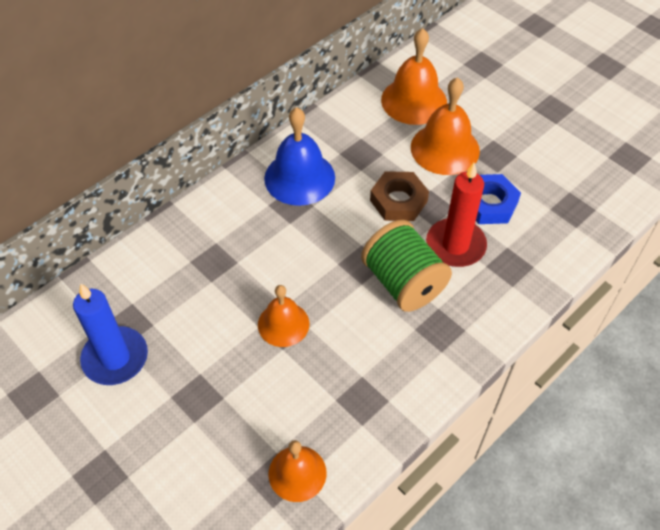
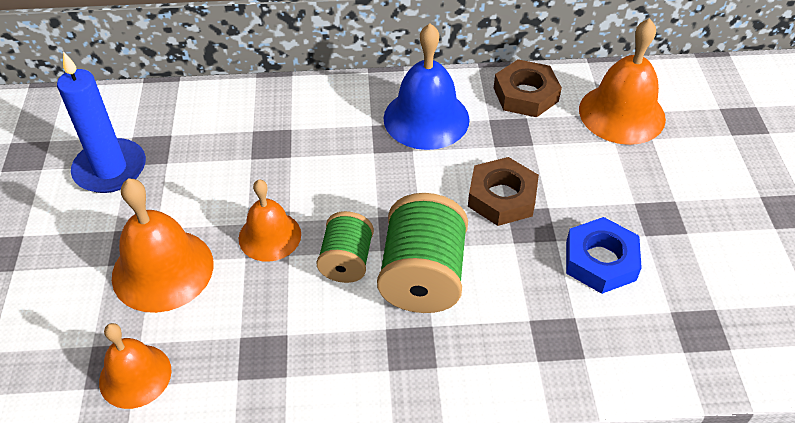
camera: 40 degrees right, 5 degrees down
orange bell [411,77,480,175] -> orange bell moved to [112,178,214,313]
red candle [426,163,487,267] -> none
none -> green spool [316,211,374,283]
none -> brown nut [494,59,562,117]

